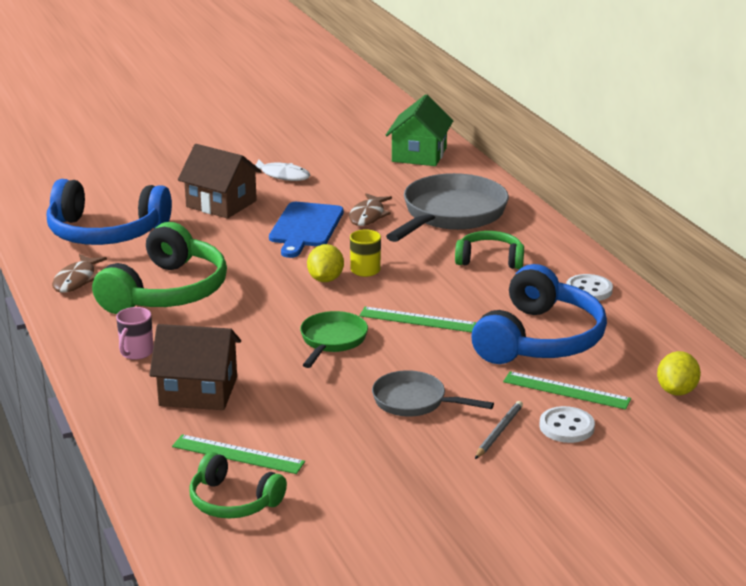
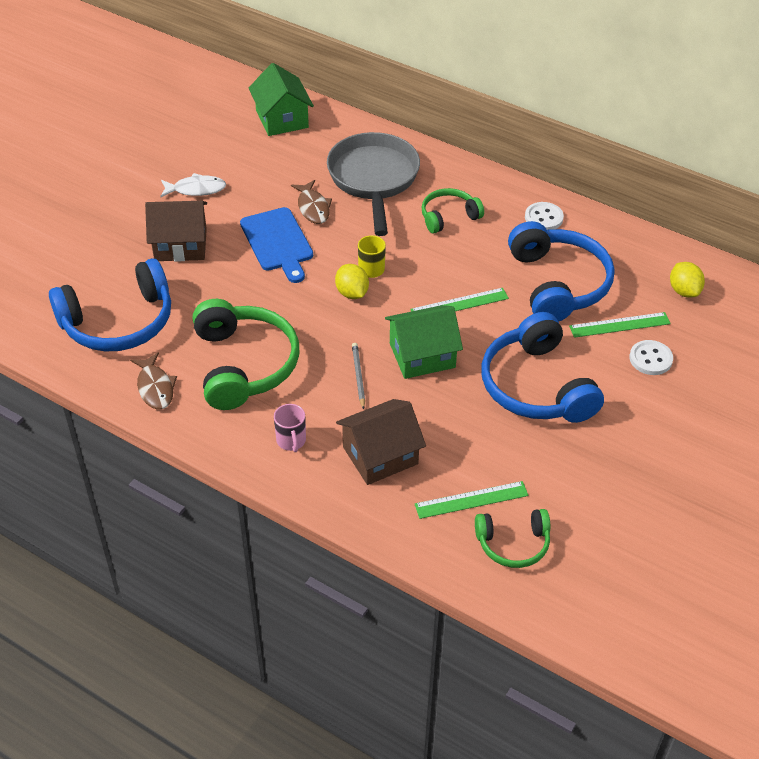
camera: 35 degrees left, 20 degrees up
green pan [300,311,368,368] -> green house [385,305,463,379]
grey pan [372,370,494,417] -> blue headphones [482,312,604,423]
grey pencil [475,401,523,459] -> grey pencil moved to [352,343,365,410]

